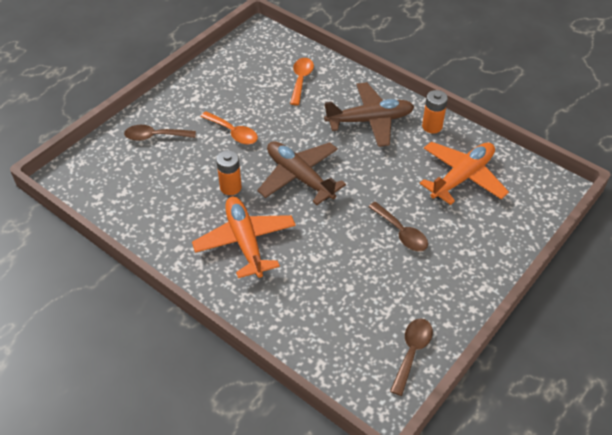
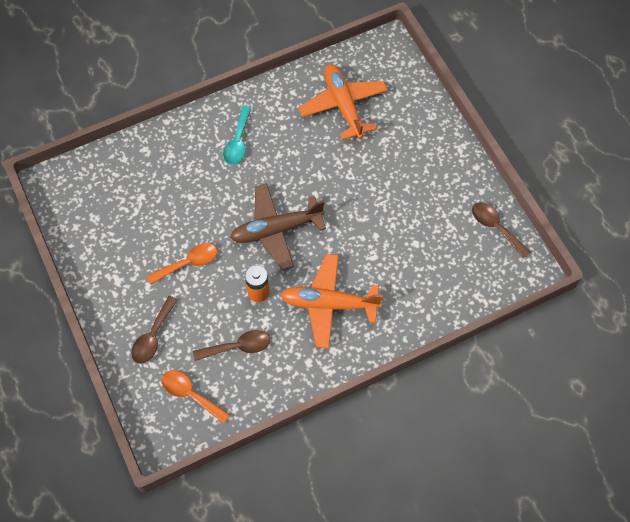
camera: 65 degrees left, 15 degrees up
orange spoon [290,58,314,105] -> orange spoon moved to [161,370,230,424]
brown plane [324,82,414,147] -> turquoise spoon [223,106,251,165]
brown spoon [368,202,428,251] -> brown spoon moved to [193,330,270,361]
orange battery [422,90,448,134] -> none

